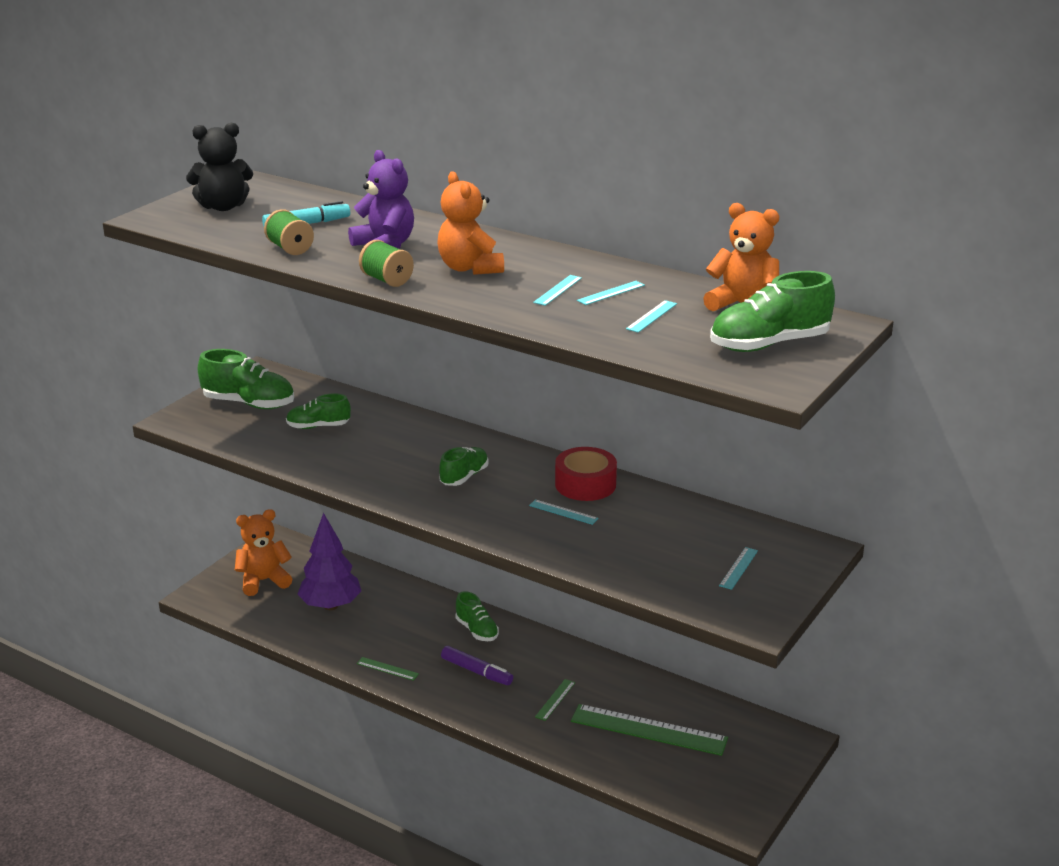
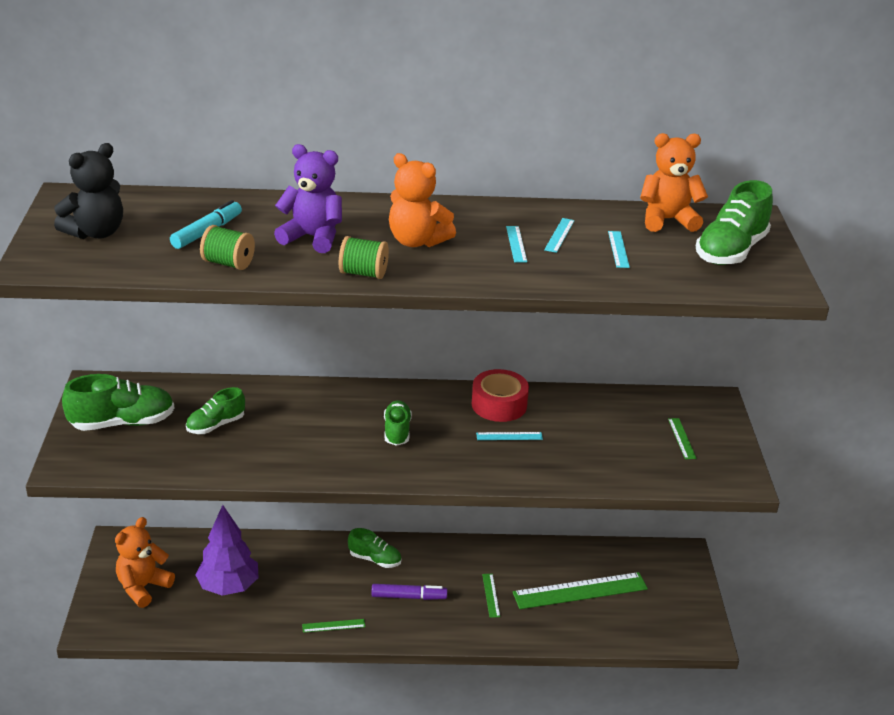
camera: 35 degrees left, 5 degrees up
turquoise ruler [719,547,758,590] -> green ruler [668,418,697,459]

